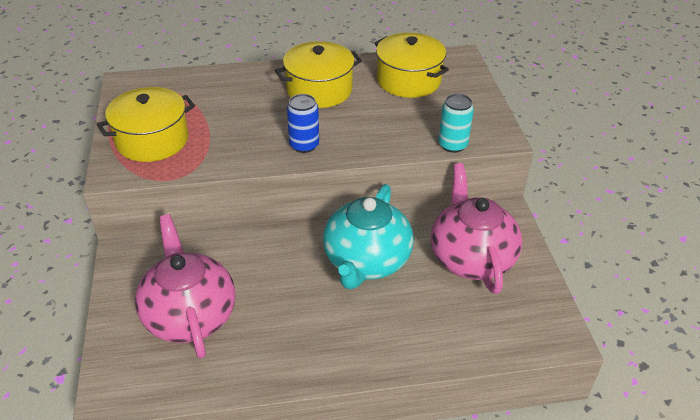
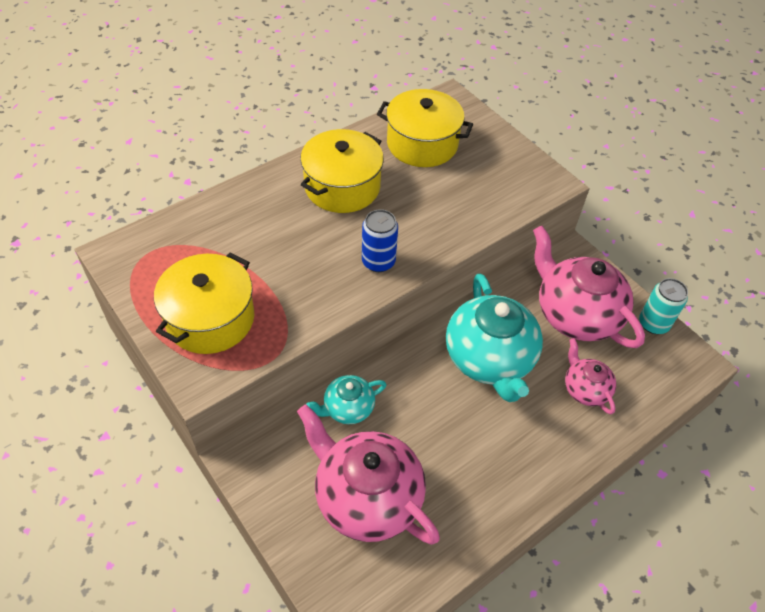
camera: 30 degrees left, 10 degrees up
turquoise can [438,94,474,153] -> turquoise can moved to [639,278,688,334]
none -> turquoise teapot [306,375,387,424]
none -> pink teapot [565,338,616,415]

